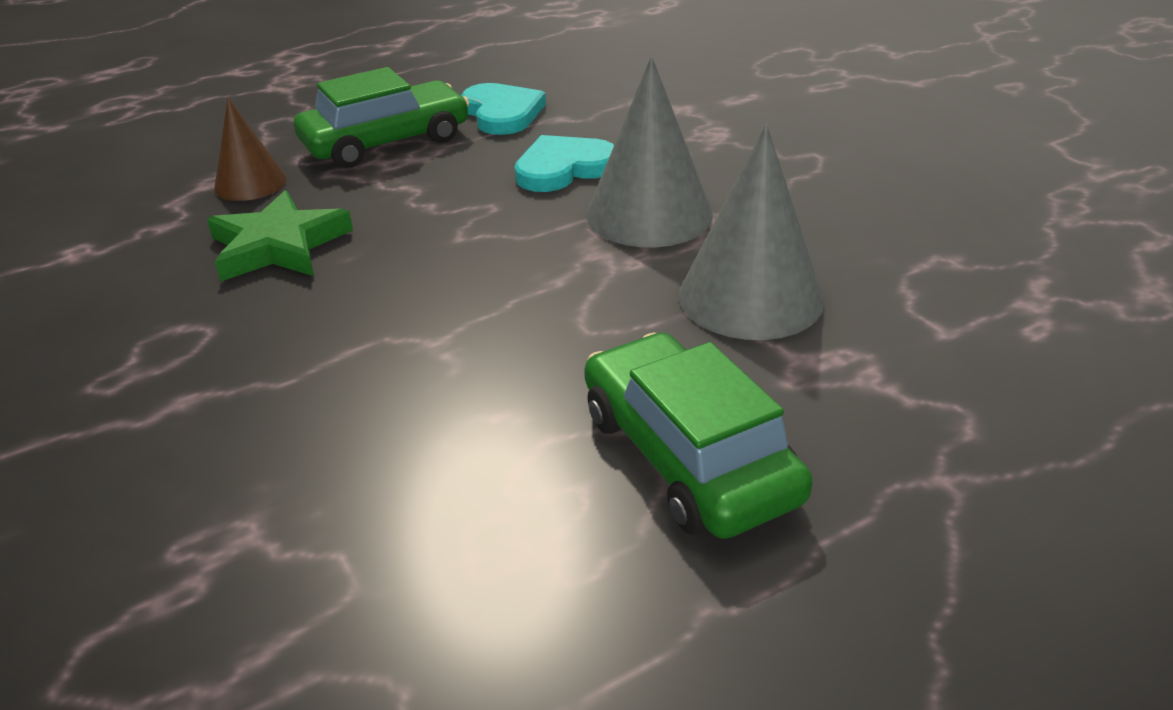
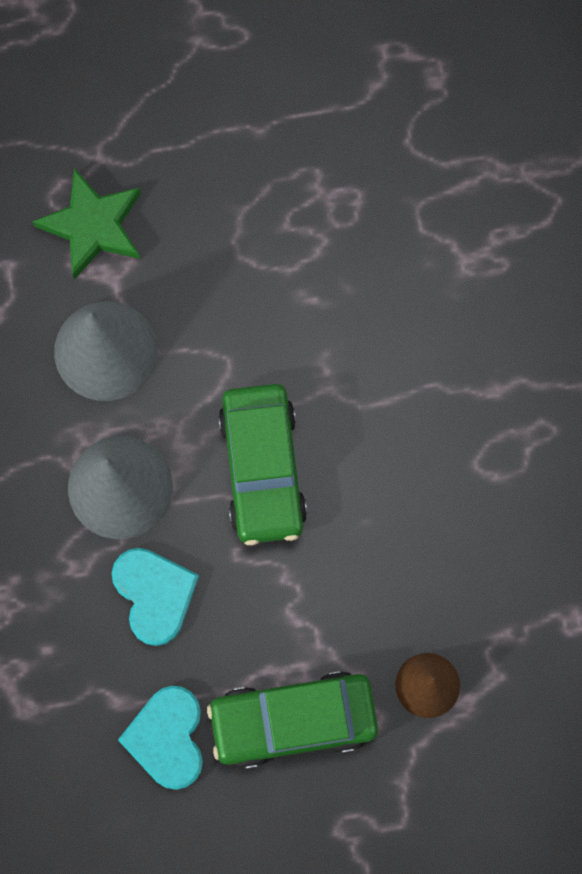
camera: 160 degrees left, 40 degrees up
green star [207,190,353,281] -> green star moved to [32,168,141,280]
turquoise heart [514,135,614,192] -> turquoise heart turned 105 degrees counterclockwise [112,548,199,646]
green car [584,333,813,539] -> green car moved to [218,384,307,545]

